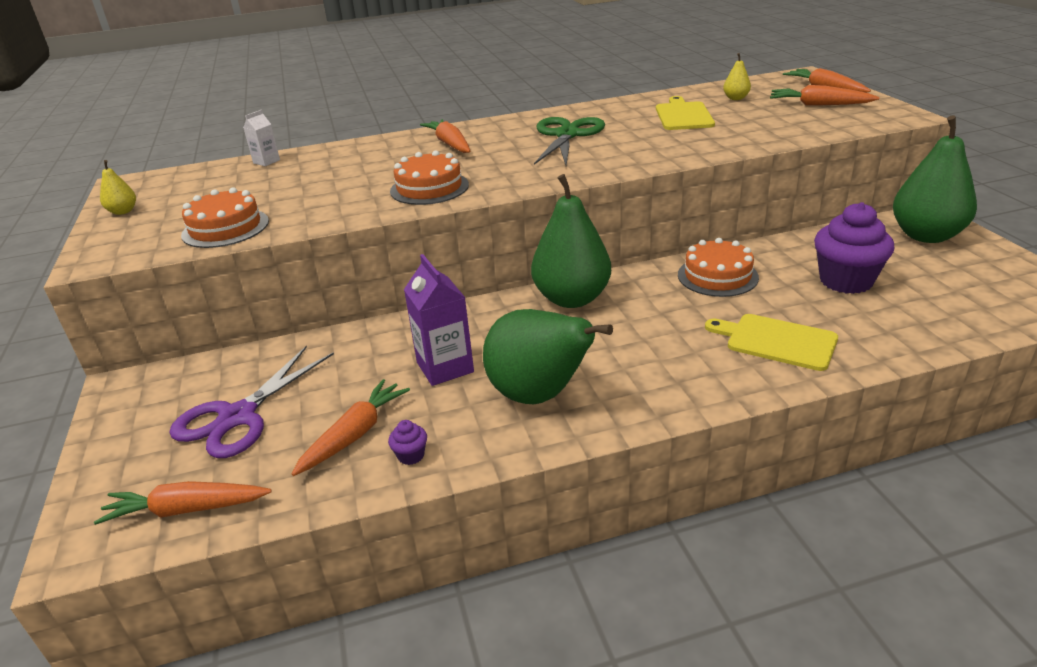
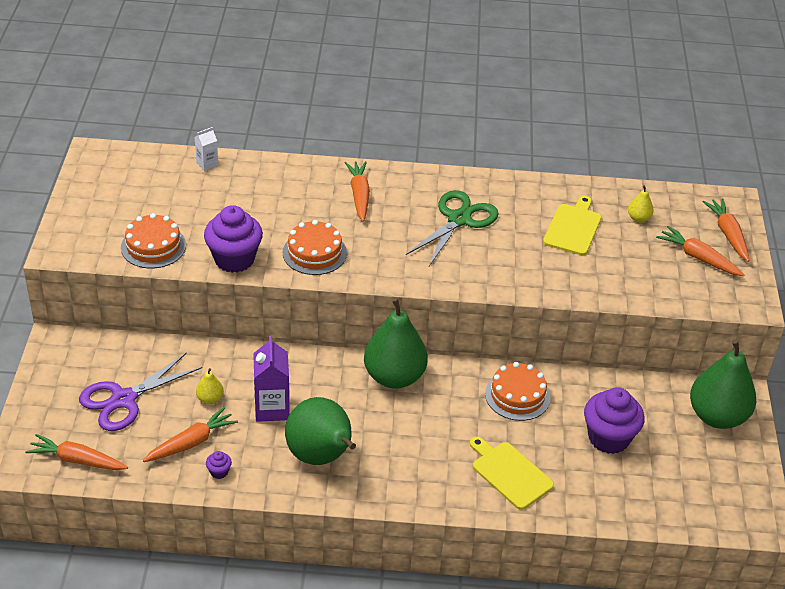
camera: 15 degrees right, 10 degrees up
yellow pear [100,160,136,215] -> yellow pear moved to [196,368,224,404]
none -> purple cupcake [204,205,263,273]

